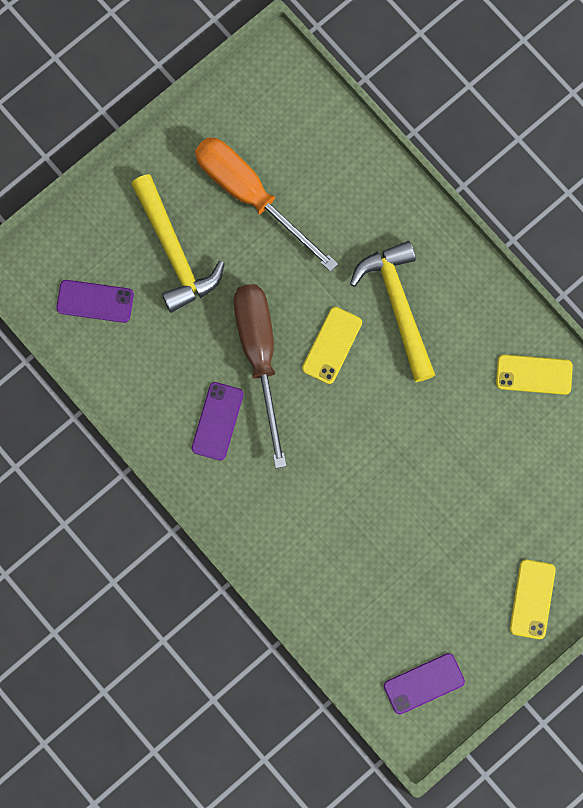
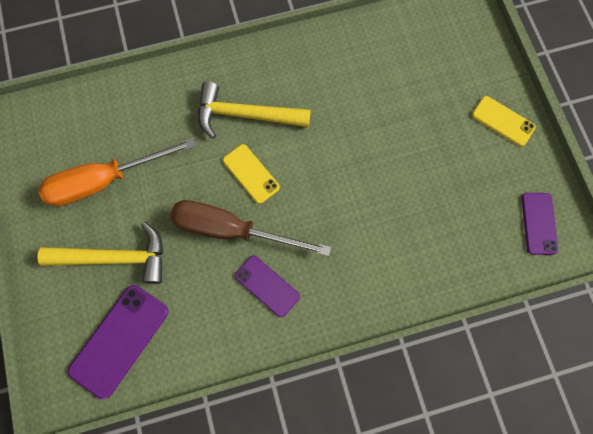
camera: 65 degrees left, 5 degrees down
purple phone [56,280,134,323] -> purple phone [68,285,168,399], size x1.59
yellow phone [496,355,573,395] -> none

